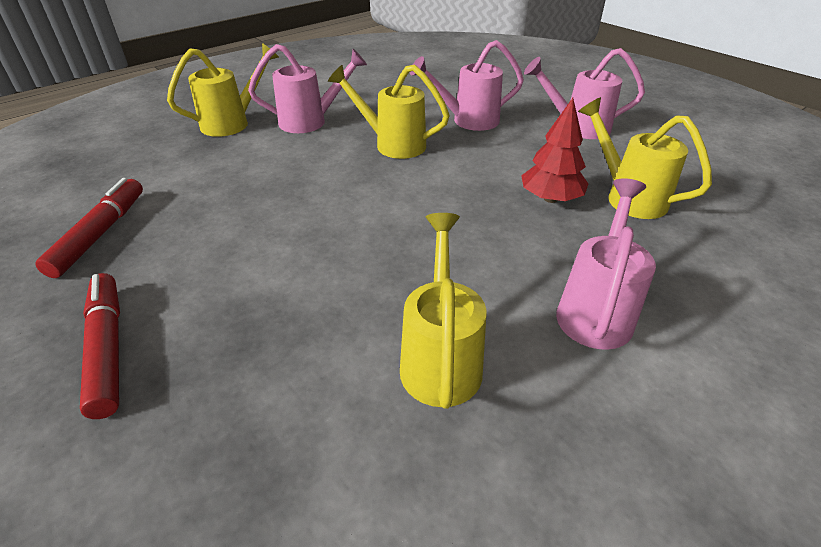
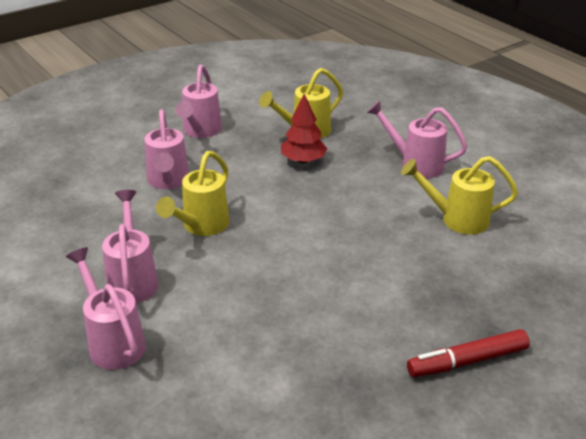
camera: 85 degrees left, 5 degrees down
red marker [35,178,143,278] -> none
yellow watering can [167,43,279,137] -> pink watering can [66,247,146,370]

